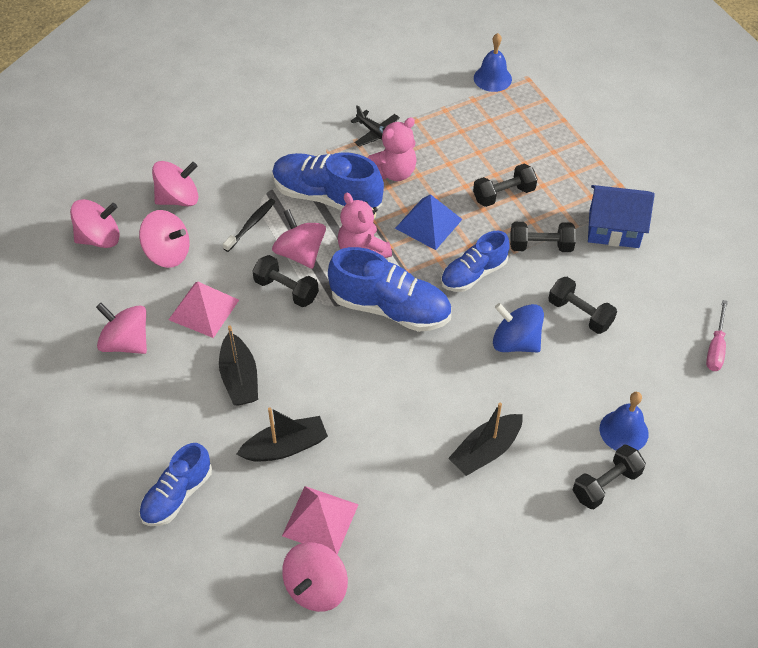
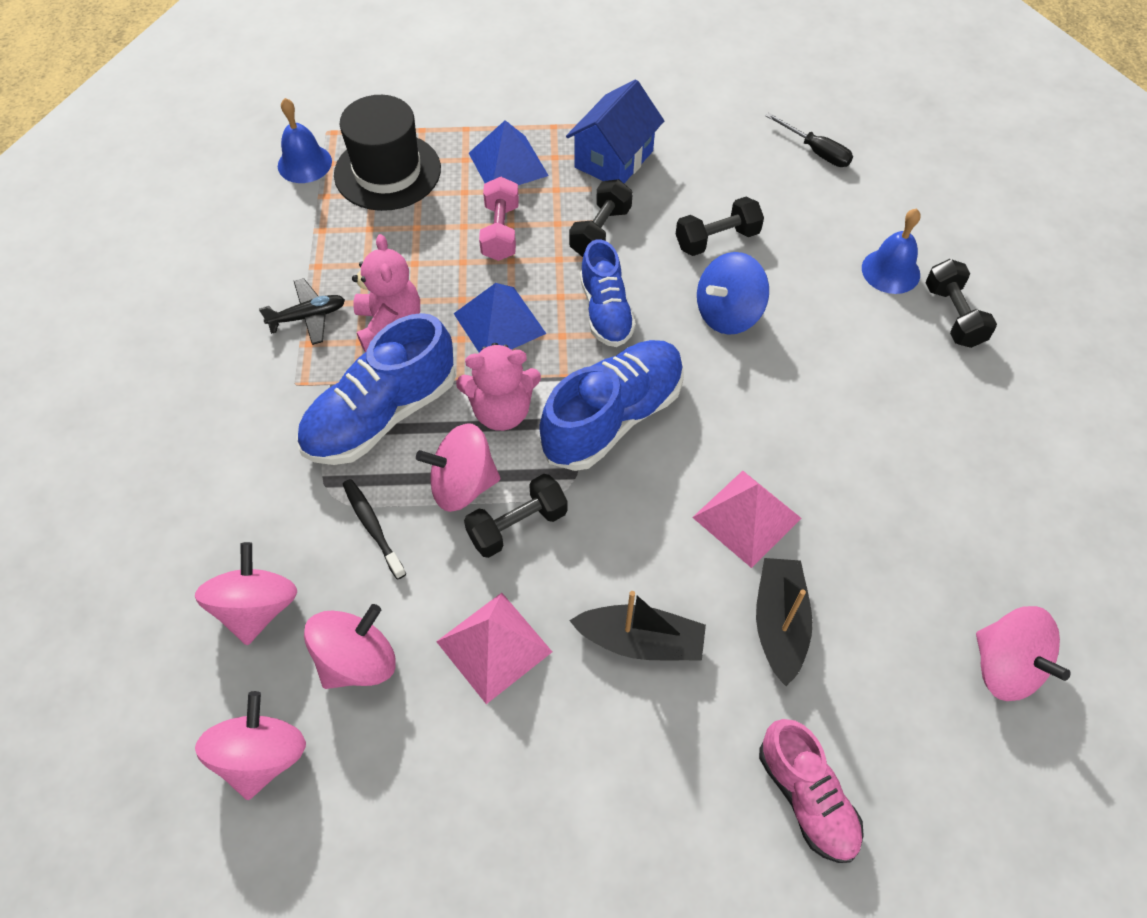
camera: 65 degrees left, 5 degrees up
pink spinning top [96,303,147,354] -> none
blue shoe [139,443,212,526] -> pink shoe [759,719,864,863]
pink pyramid [282,486,359,554] -> pink pyramid moved to [692,471,802,568]
black boat [448,403,523,476] -> none
black dumbbell [473,164,537,207] -> pink dumbbell [479,177,519,261]
pink screwdriver [706,300,728,371] -> black screwdriver [766,113,853,167]
none -> black hat [334,95,441,211]
none -> blue pyramid [469,120,549,185]

